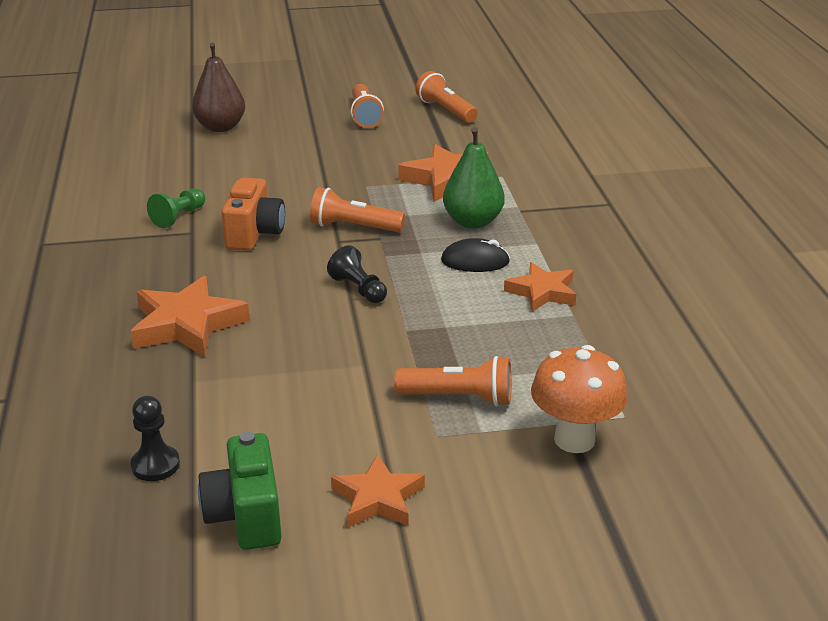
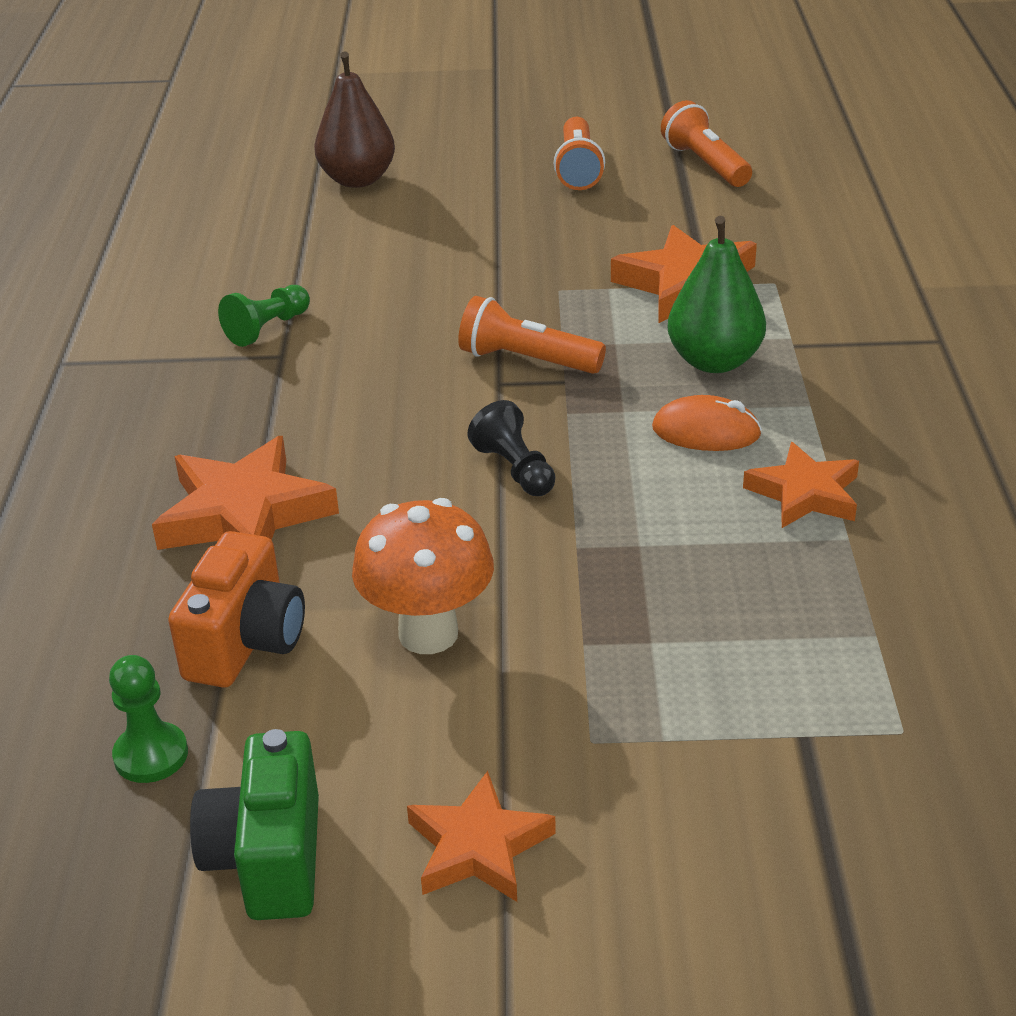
camera: 10 degrees right, 5 degrees up
black pawn [131,396,180,481] -> green pawn [109,655,188,783]
orange camera [221,178,285,251] -> orange camera moved to [168,531,305,688]
orange flashlight [394,356,511,406] -> none
black mouse [441,238,510,272] -> orange mouse [652,395,762,451]
orange mushroom [531,345,628,453] -> orange mushroom moved to [352,498,494,654]

